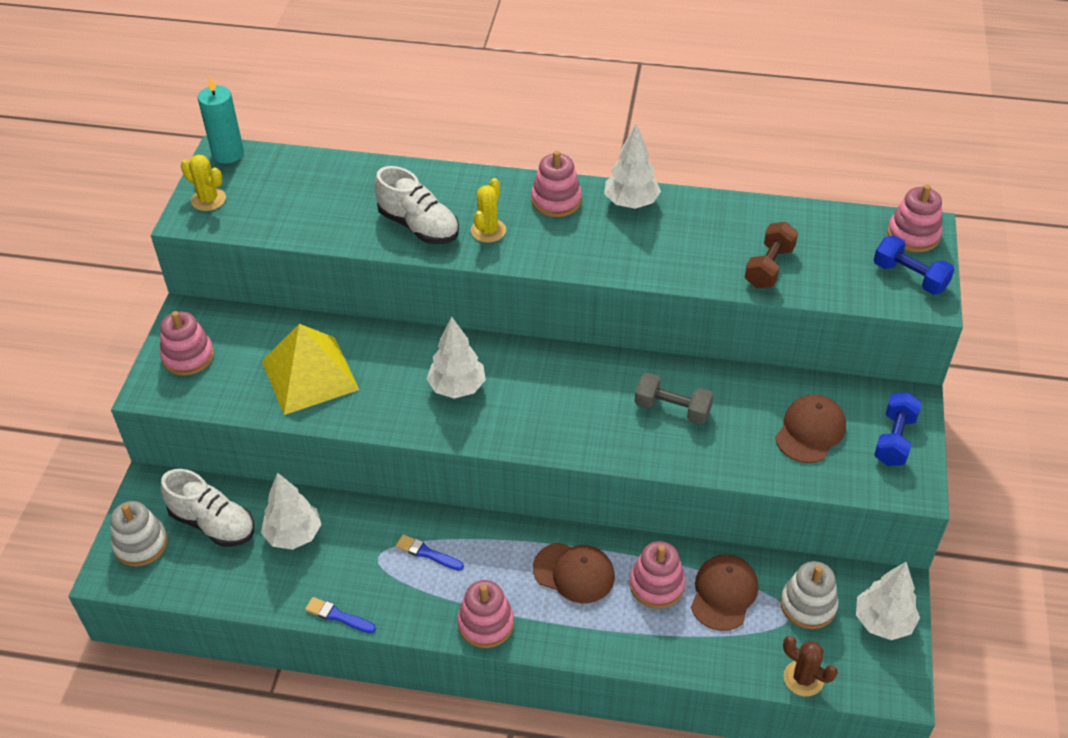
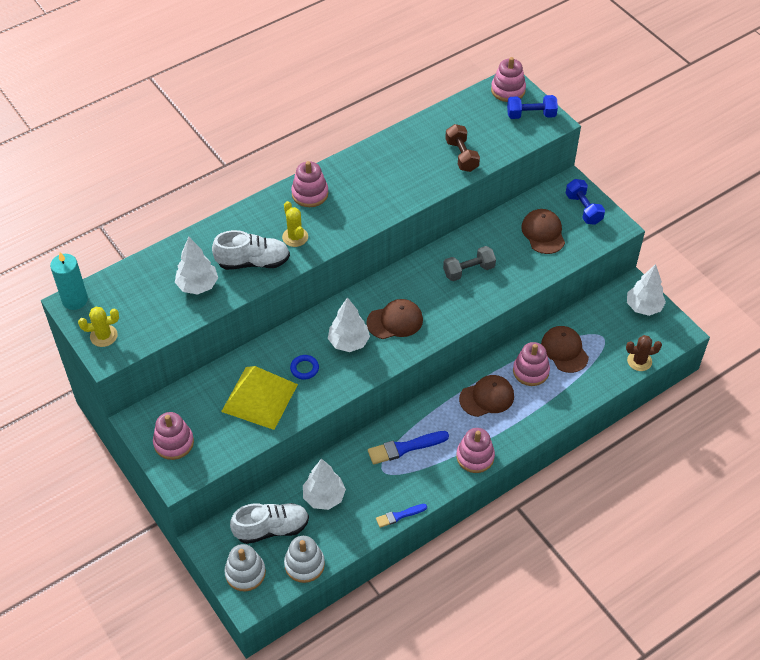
camera: 45 degrees left, 5 degrees up
blue brush [396,534,464,571] -> blue brush [368,431,449,464], size x1.63
white tree [604,124,661,209] -> white tree moved to [175,237,218,295]
white stacking toy [780,561,838,629] -> white stacking toy moved to [284,536,325,583]
none -> blue ring [290,355,319,380]
none -> brown cap [366,299,423,339]

